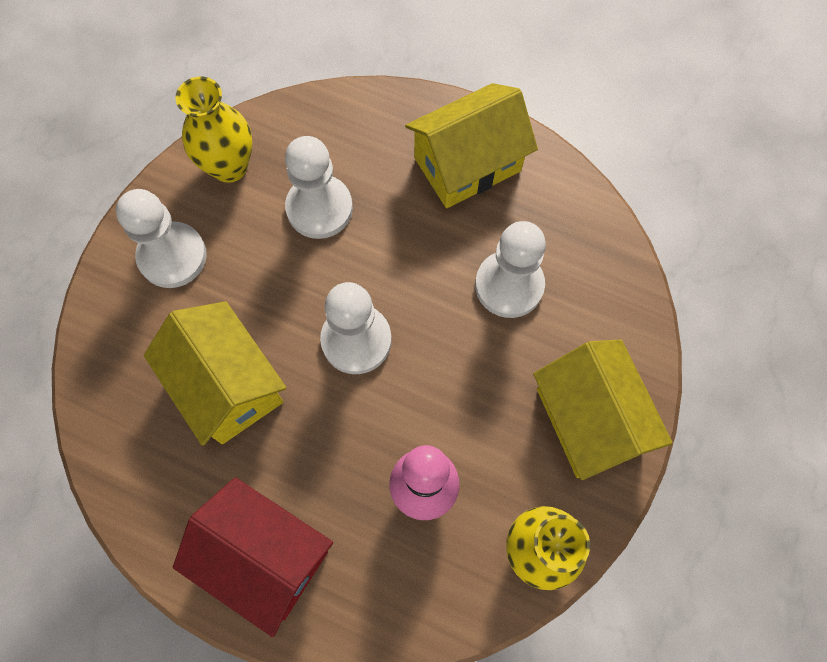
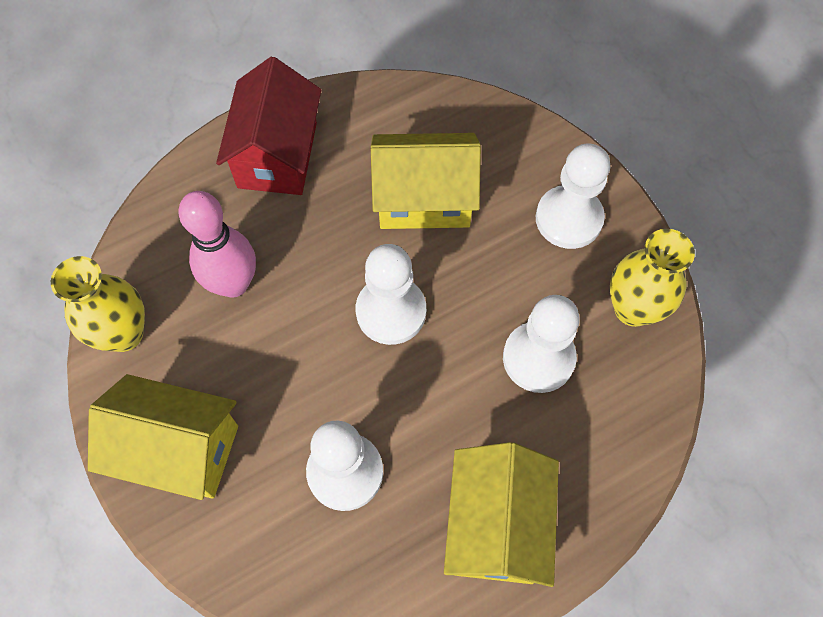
camera: 125 degrees right, 5 degrees down
red house [173,477,333,637] -> red house turned 60 degrees counterclockwise [216,57,321,195]

